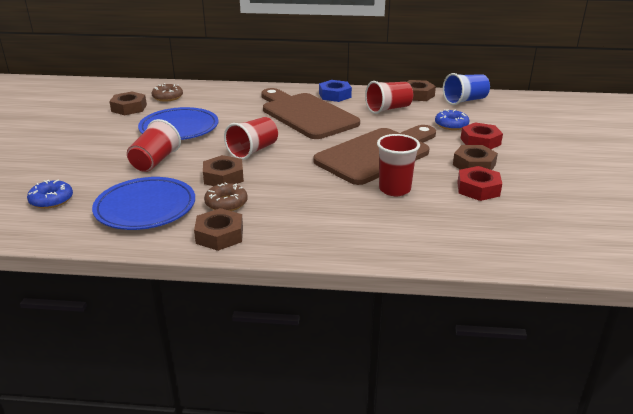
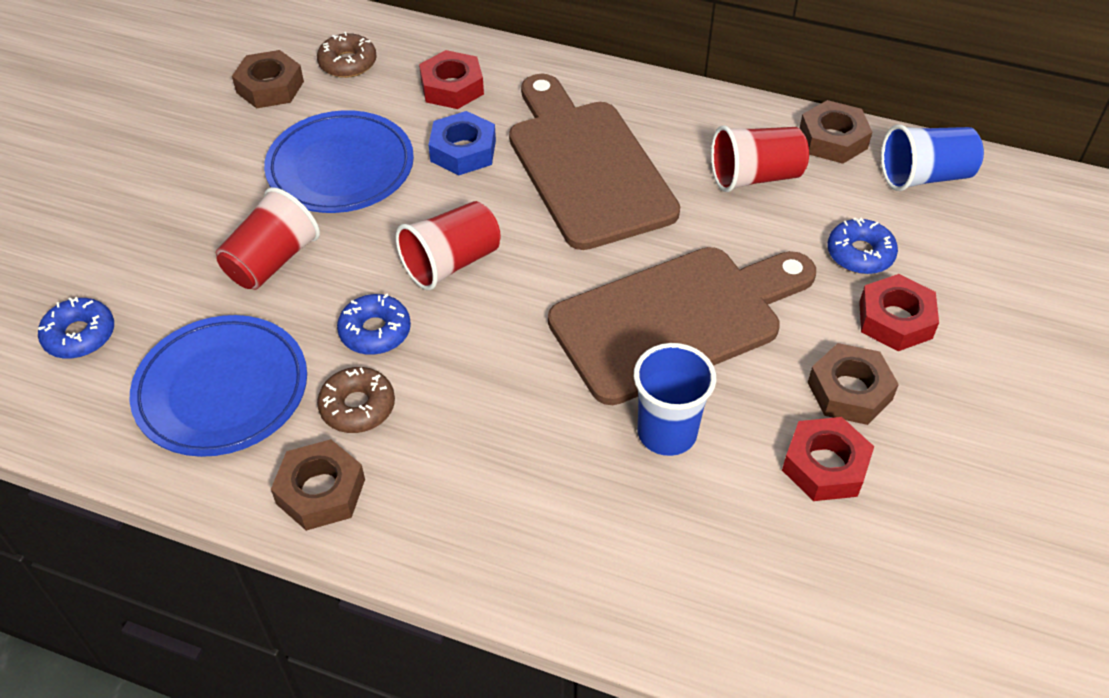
camera: 15 degrees right, 20 degrees up
brown nut [203,155,244,186] -> blue donut [337,293,411,355]
blue nut [319,80,352,102] -> blue nut moved to [429,111,496,175]
red cup [377,134,420,196] -> blue cup [634,343,716,456]
none -> red nut [419,50,484,109]

